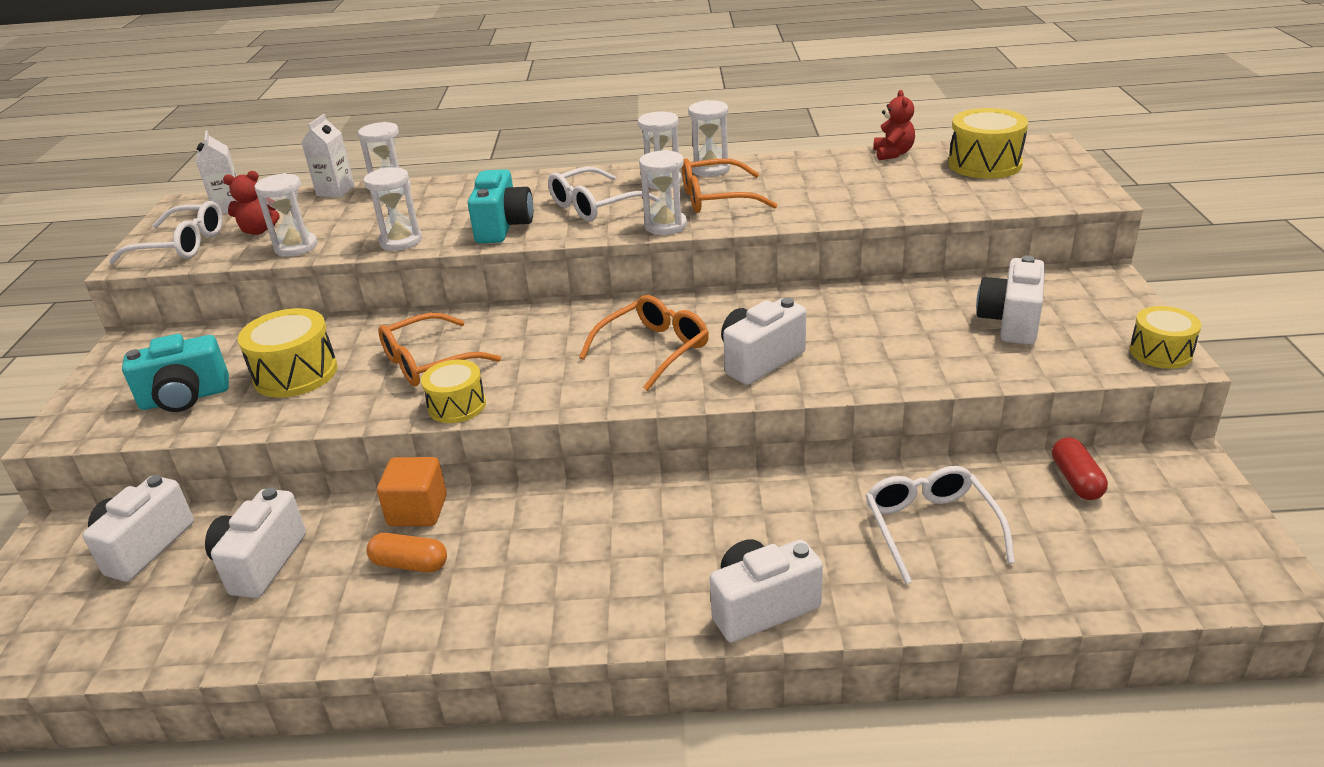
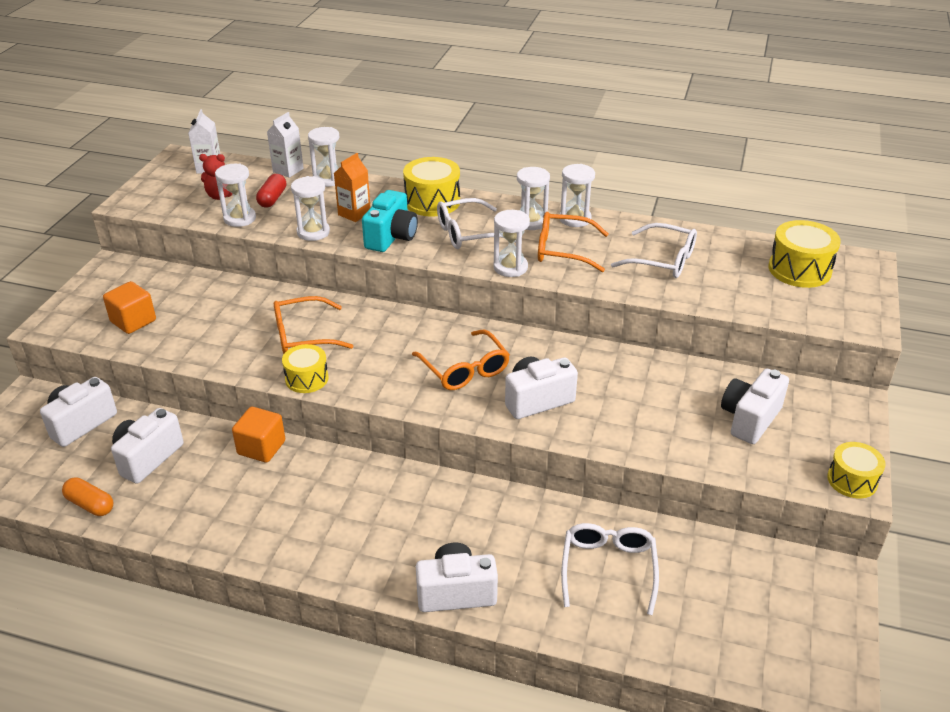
camera: 15 degrees right, 5 degrees up
white glasses [109,201,223,264] -> white glasses moved to [611,223,697,278]
turquoise camera [122,334,229,412] -> orange cube [103,281,156,334]
yellow drum [238,308,338,398] -> yellow drum moved to [403,157,460,217]
orange capsule [367,533,447,572] -> orange capsule moved to [62,477,113,516]
orange glasses [579,295,709,391] -> orange glasses turned 90 degrees clockwise [412,329,510,390]
red teddy bear [873,90,915,160] -> none
red capsule [1052,437,1108,500] -> red capsule moved to [256,174,286,208]
none -> orange carton [334,153,371,222]

